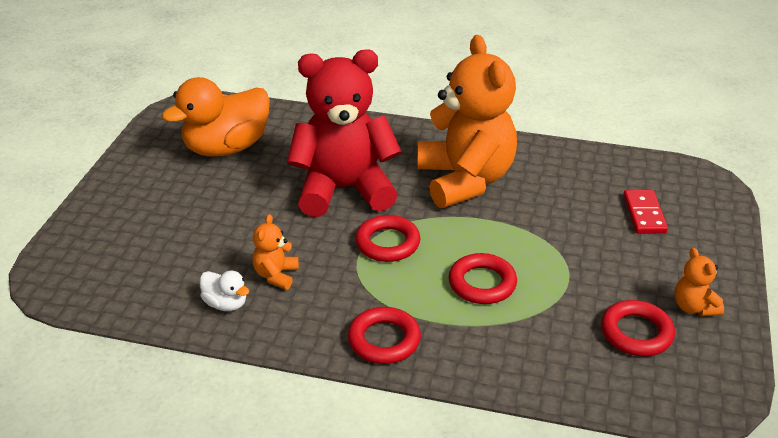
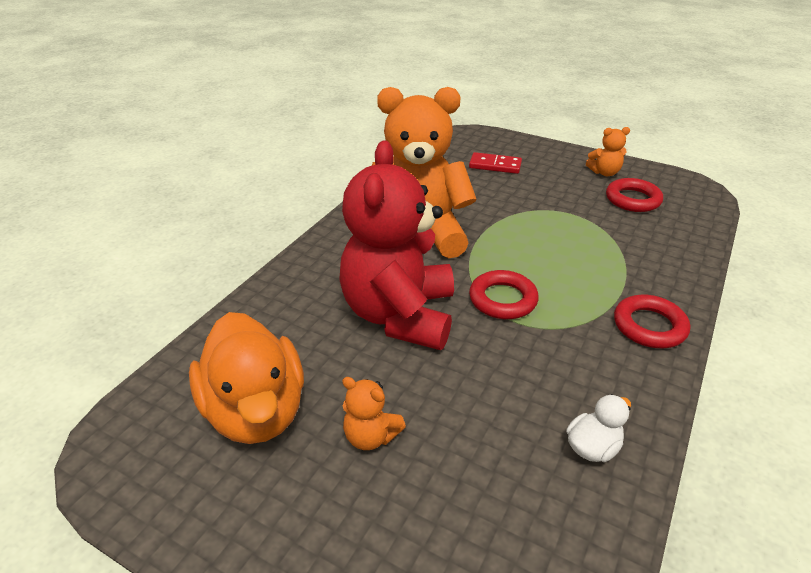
camera: 75 degrees left, 0 degrees up
orange teddy bear [252,214,299,290] -> orange teddy bear moved to [342,377,406,450]
red ring [449,253,517,304] -> none

